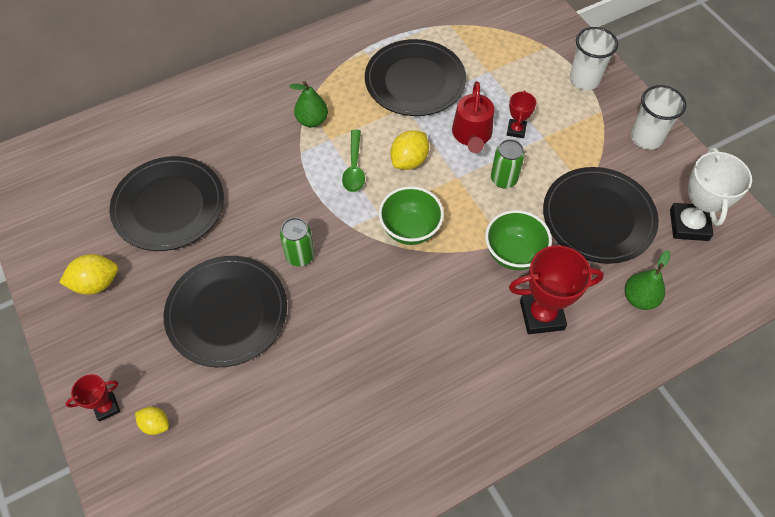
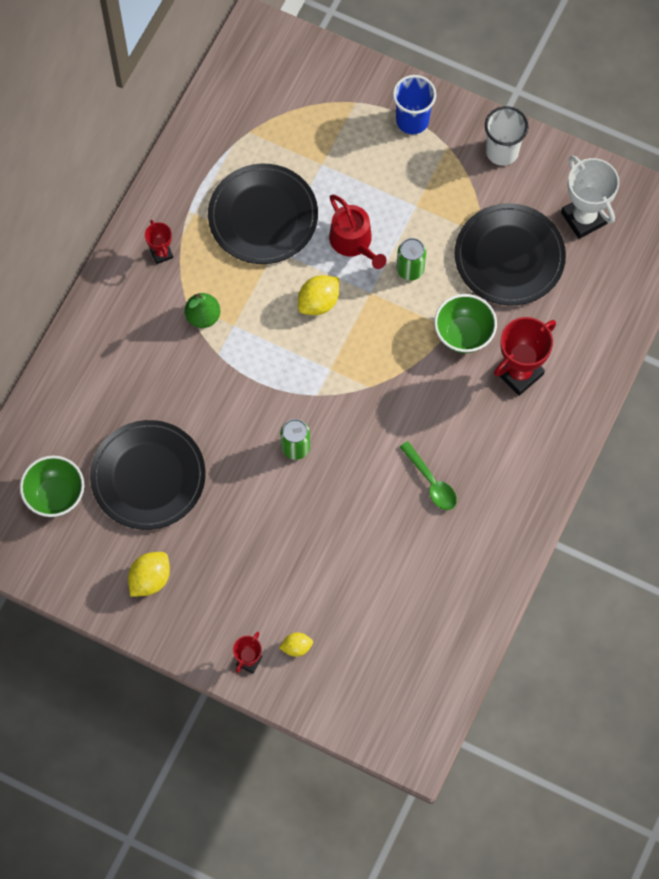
camera: 35 degrees left, 10 degrees up
black plate [163,256,287,367] -> none
green spoon [342,129,365,192] -> green spoon moved to [400,441,457,510]
green bowl [379,186,444,245] -> green bowl moved to [20,456,84,517]
yellow lemon [391,130,429,170] -> yellow lemon turned 45 degrees clockwise [298,275,339,315]
red trophy [507,90,536,138] -> red trophy moved to [145,220,173,264]
white cup [570,27,618,90] -> blue cup [393,75,436,134]
green pear [625,250,671,310] -> none

